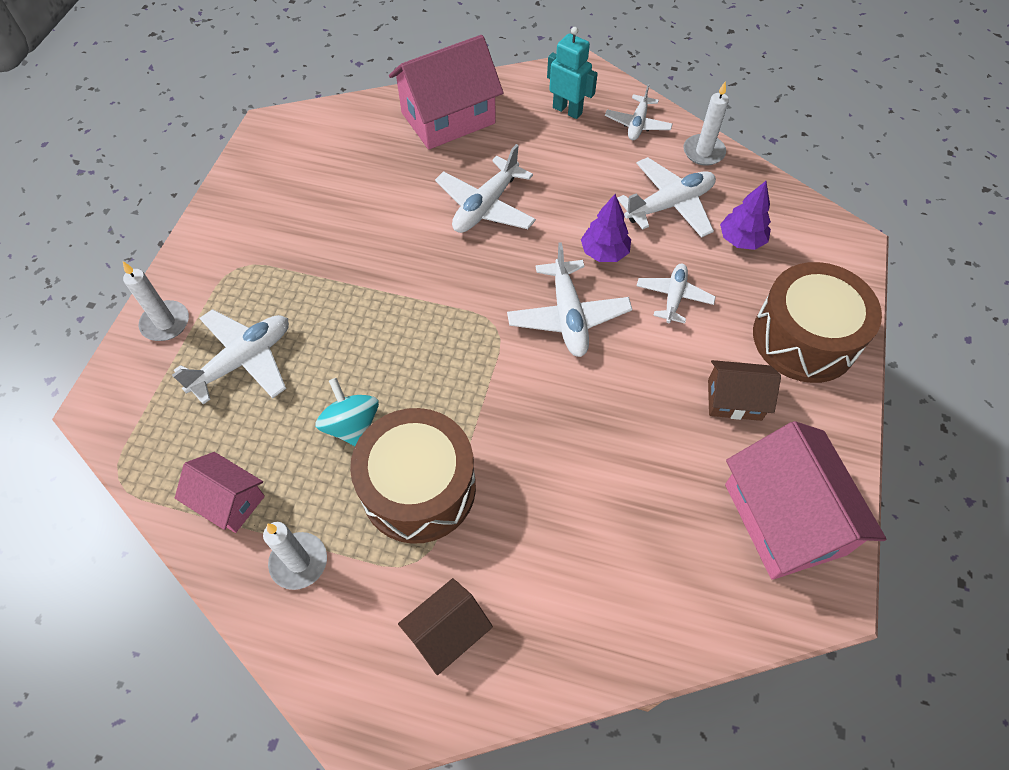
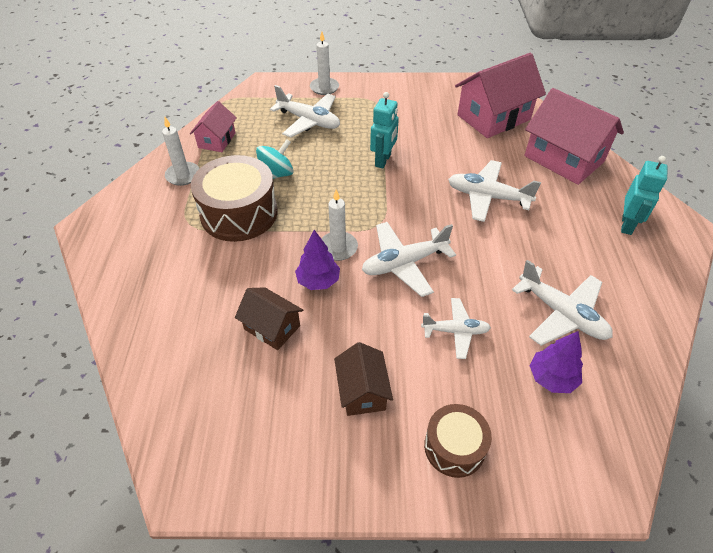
camera: 75 degrees right, 10 degrees down
brown house [398,578,493,675] -> brown house moved to [235,287,303,350]
purple tree [581,194,631,262] -> purple tree moved to [295,230,340,290]
white plane [605,84,673,140] -> none
white candle [684,81,729,166] -> white candle moved to [321,189,358,261]
pink house [725,421,886,580] -> pink house moved to [455,53,546,138]
brown drum [753,262,882,383] -> brown drum [424,404,492,478], size x0.57
none -> turquoise robot [370,92,399,168]

